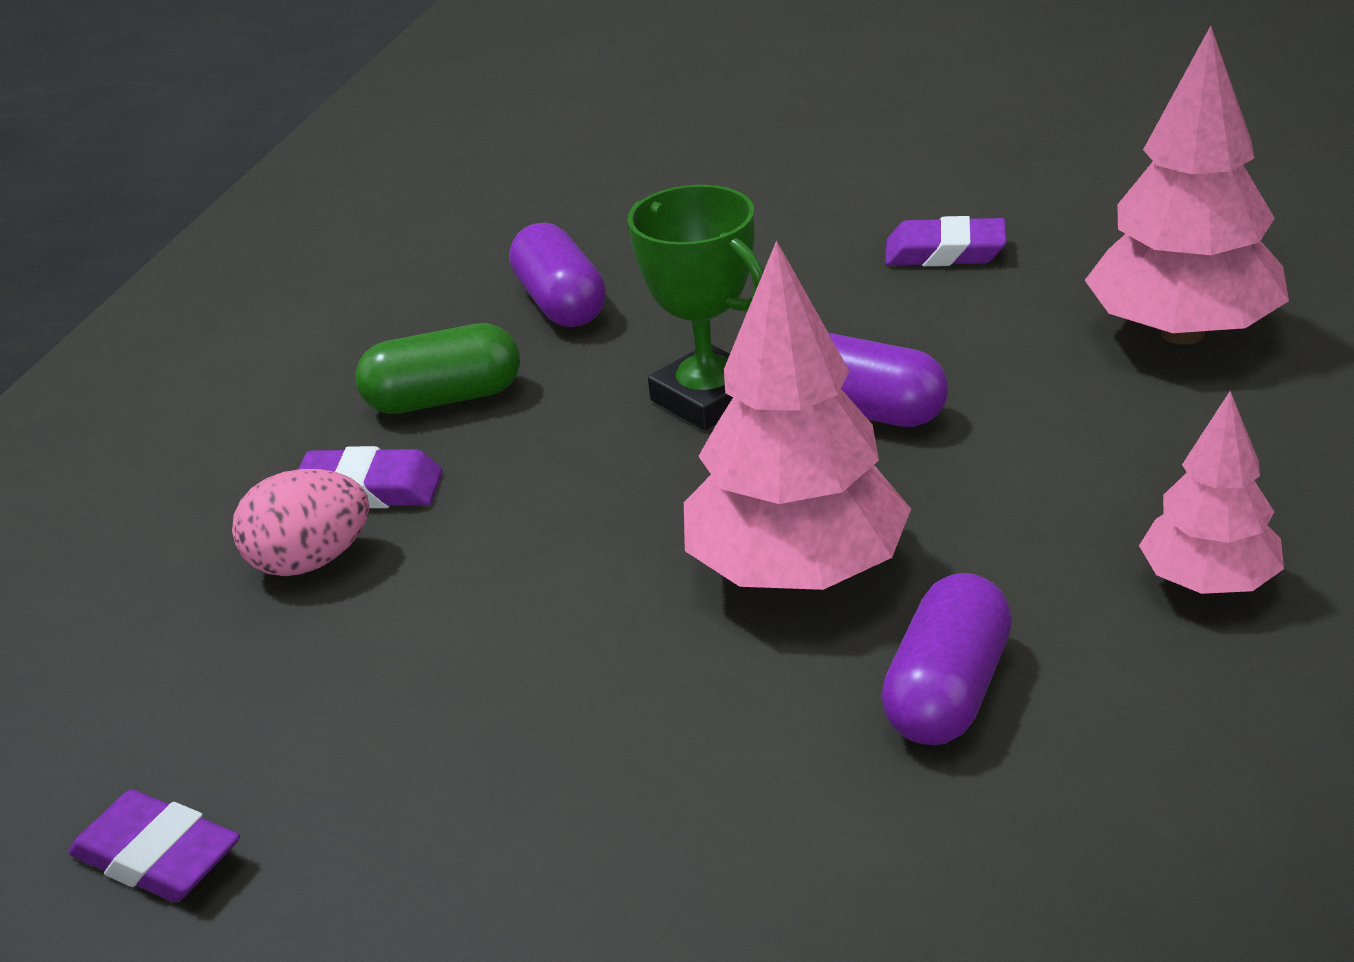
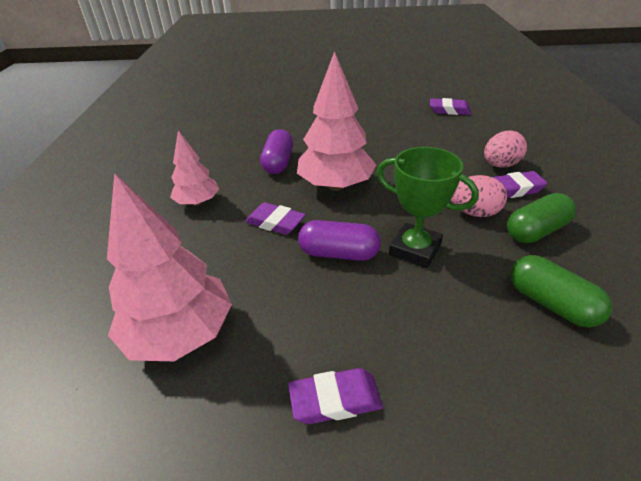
camera: 160 degrees right, 5 degrees up
purple capsule [509,222,606,327] -> green capsule [510,255,612,328]
none -> purple eraser [245,202,306,235]
none -> pink egg [451,175,507,217]

